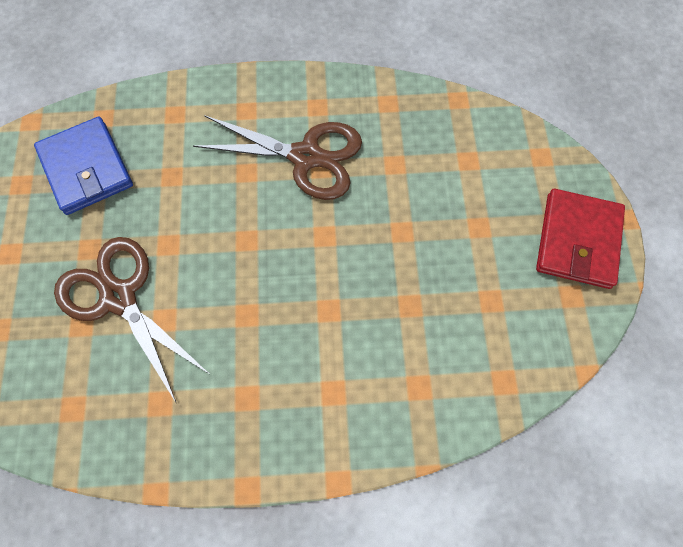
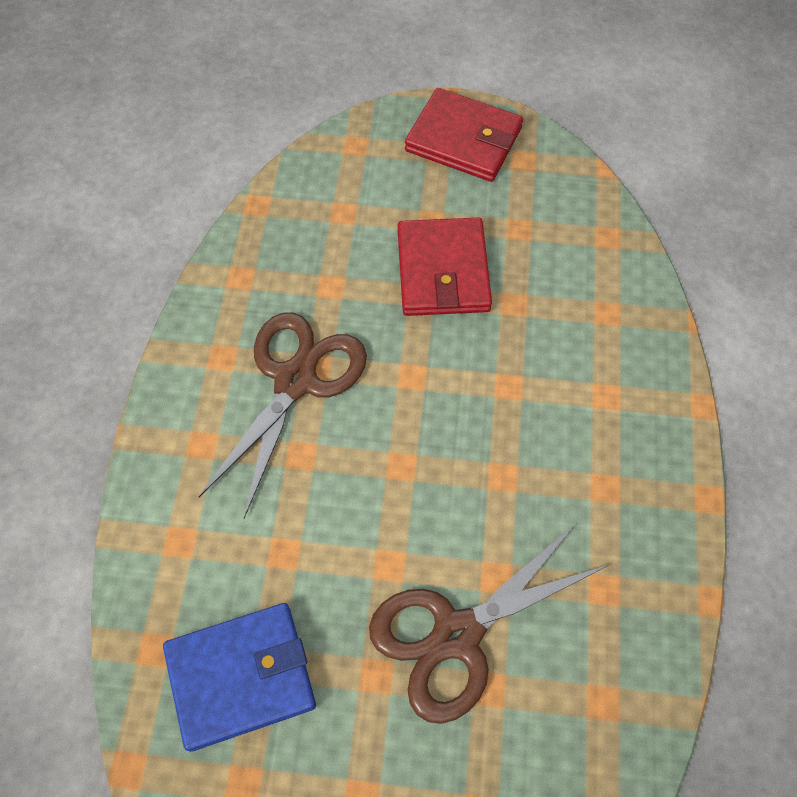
camera: 80 degrees left, 5 degrees down
none -> red wallet [398,217,492,316]

